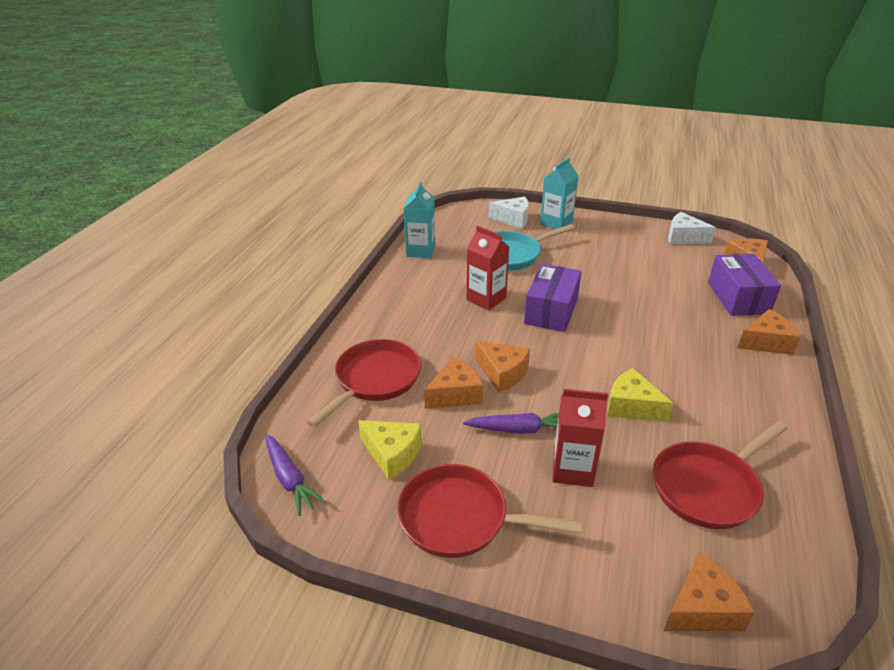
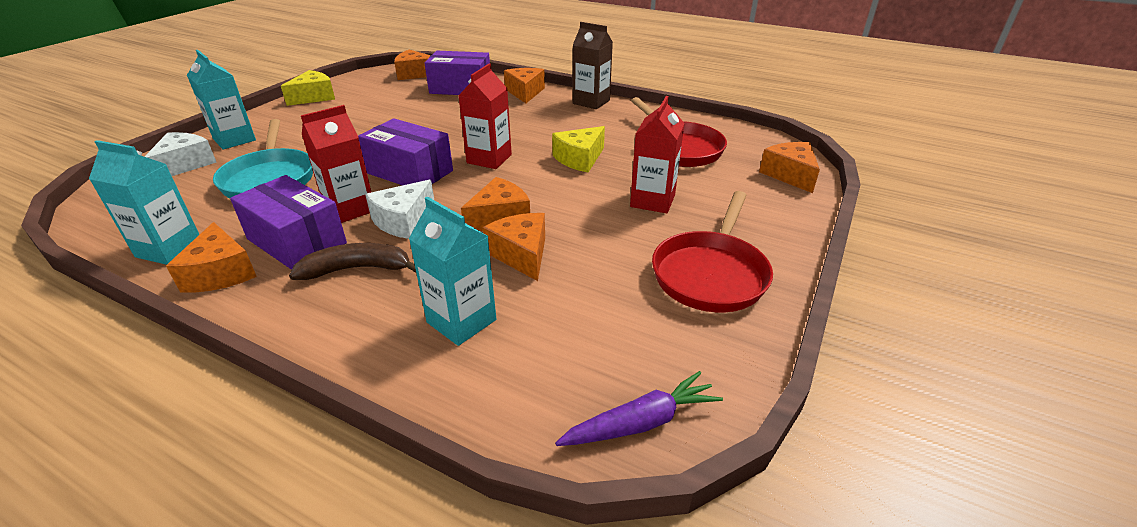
camera: 80 degrees left, 0 degrees up
red pan [307,339,421,428] -> turquoise carton [409,196,496,346]
yellow cheese [358,420,422,480] -> yellow cheese moved to [281,70,335,106]
purple carrot [463,413,559,434] -> none
white cheese [668,212,716,244] -> white cheese moved to [365,180,434,239]
none -> orange cheese [166,222,257,293]
none -> purple box [230,175,347,270]
none -> brown banana [289,243,416,280]
none -> red carton [458,63,512,169]
none -> brown carton [573,22,613,109]

